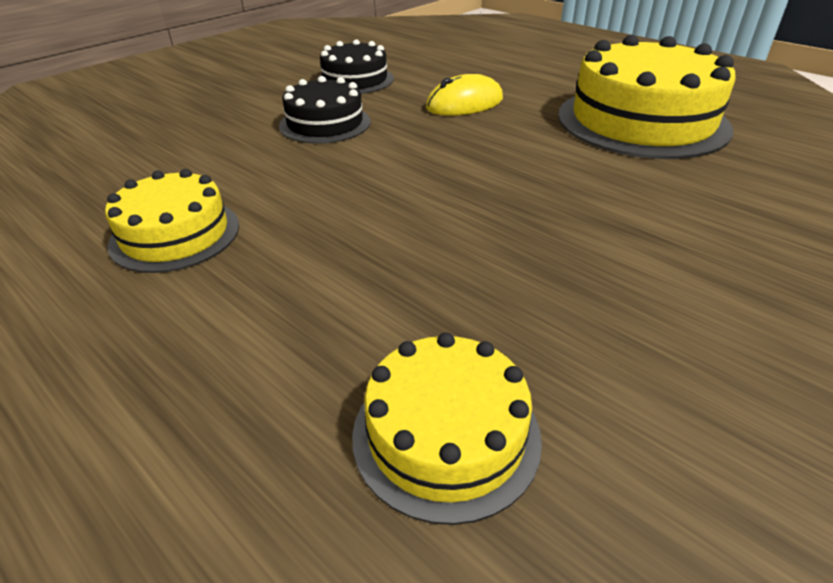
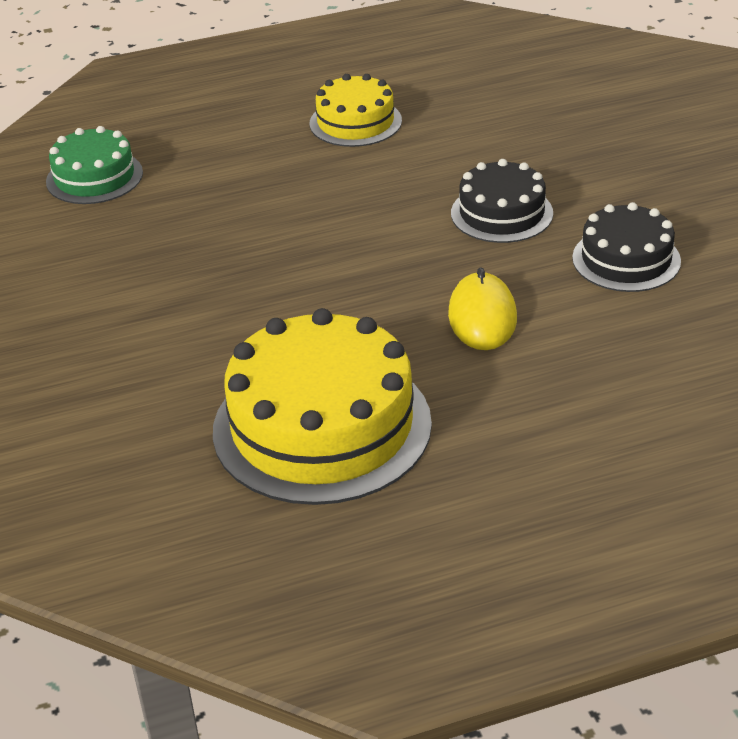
camera: 120 degrees right, 0 degrees up
yellow cake [352,332,542,525] -> green cake [46,126,143,204]

